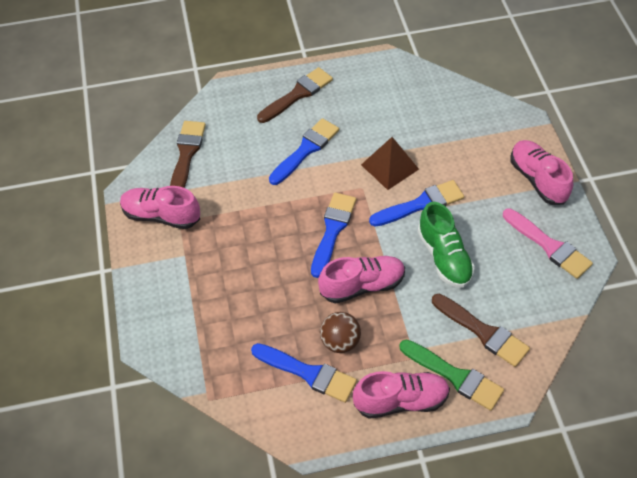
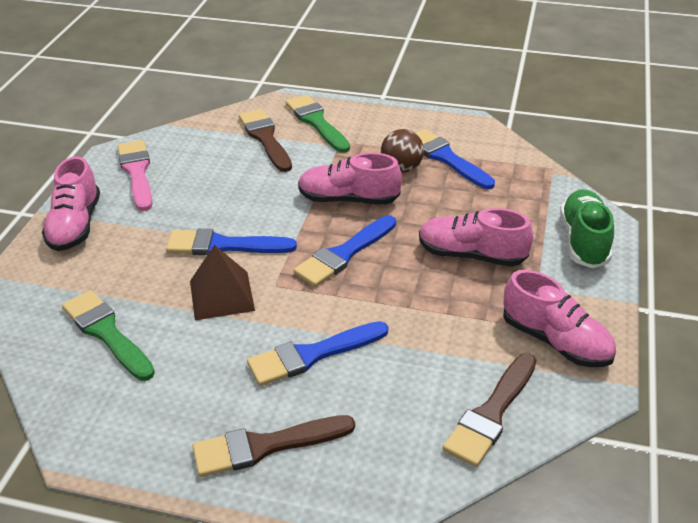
camera: 155 degrees left, 15 degrees down
pink shoe [353,371,450,419] -> pink shoe moved to [419,208,533,267]
green shoe [418,202,475,288] -> green shoe moved to [560,189,614,268]
none -> green brush [62,290,155,381]

